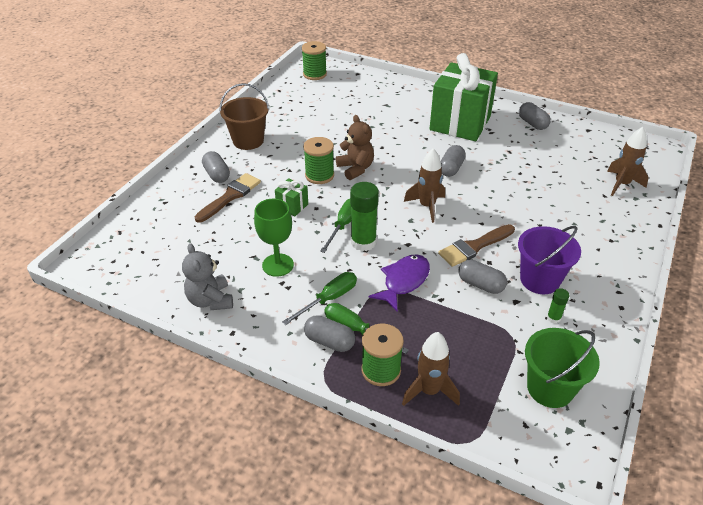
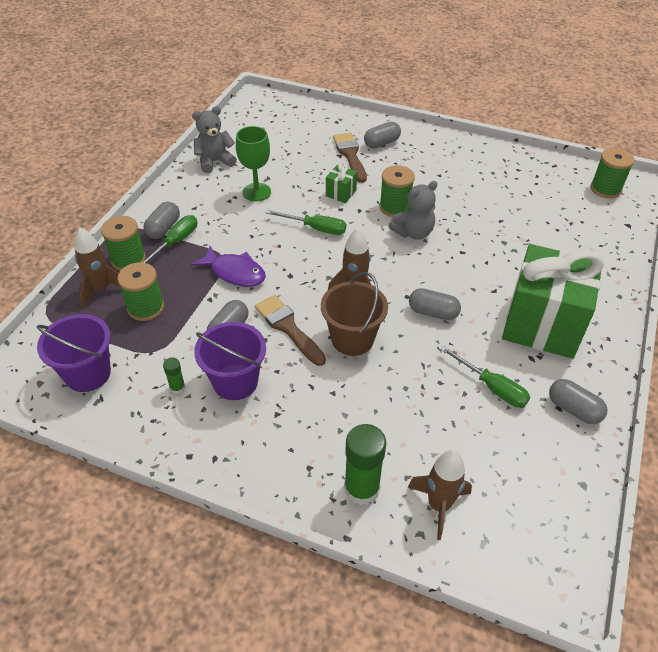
camera: 85 degrees right, 5 degrees up
brown brush [195,173,261,223] -> brown brush turned 135 degrees counterclockwise [333,133,367,183]
brown bucket [219,83,269,150] -> brown bucket moved to [321,272,388,356]
green screwdriver [282,272,357,325] -> green screwdriver moved to [440,345,530,408]
brown teddy bear [336,115,374,180] -> grey teddy bear [389,181,438,240]
green glue stick [350,182,379,251] -> green glue stick moved to [344,424,386,505]
grey capsule [519,102,551,130] -> grey capsule turned 75 degrees clockwise [549,379,607,424]
green bucket [525,328,600,408] -> purple bucket [37,314,111,392]
none -> green spool [117,262,164,321]

